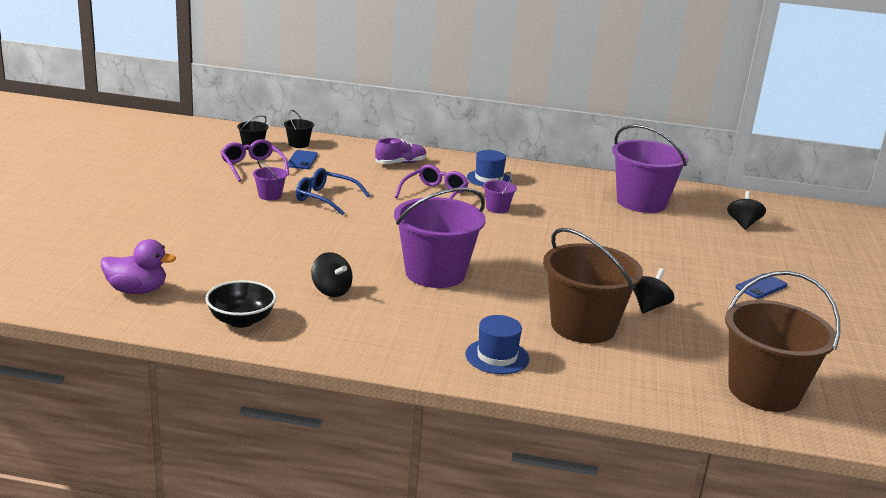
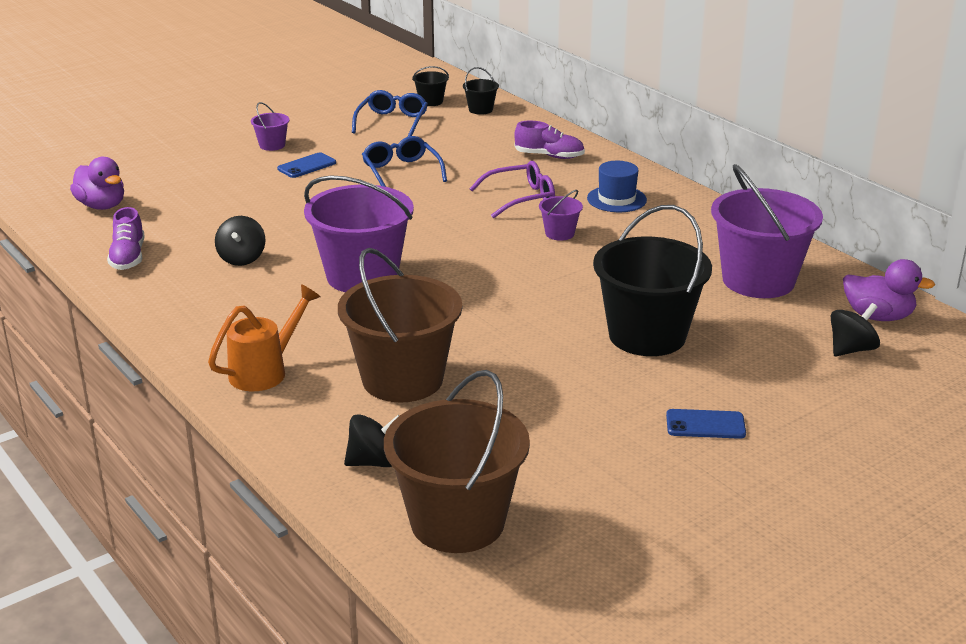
camera: 45 degrees right, 5 degrees up
black bowl [205,280,276,328] -> purple shoe [107,207,144,270]
purple glasses [221,139,290,182] -> blue glasses [352,90,428,137]
purple bucket [253,160,287,201] -> purple bucket moved to [251,102,290,151]
blue phone [288,150,318,169] -> blue phone moved to [277,152,336,178]
blue hat [465,315,529,374] -> orange watering can [208,284,321,391]
black spinning top [633,268,674,313] -> black spinning top moved to [344,414,400,467]
none -> black bucket [593,205,712,356]
none -> purple duck [843,259,935,321]

